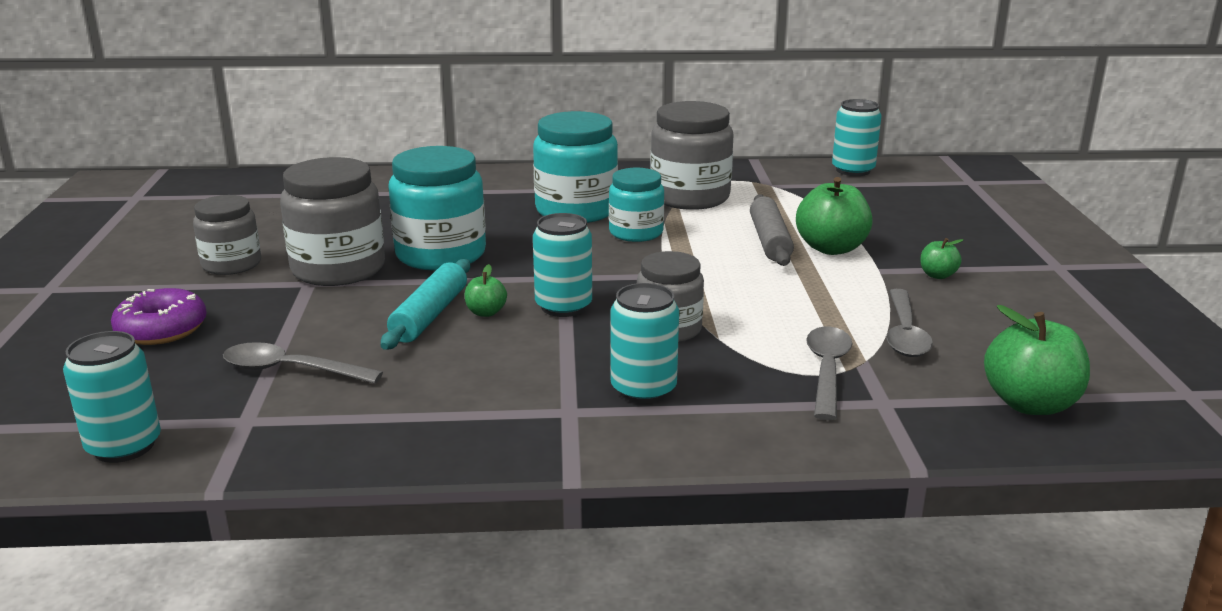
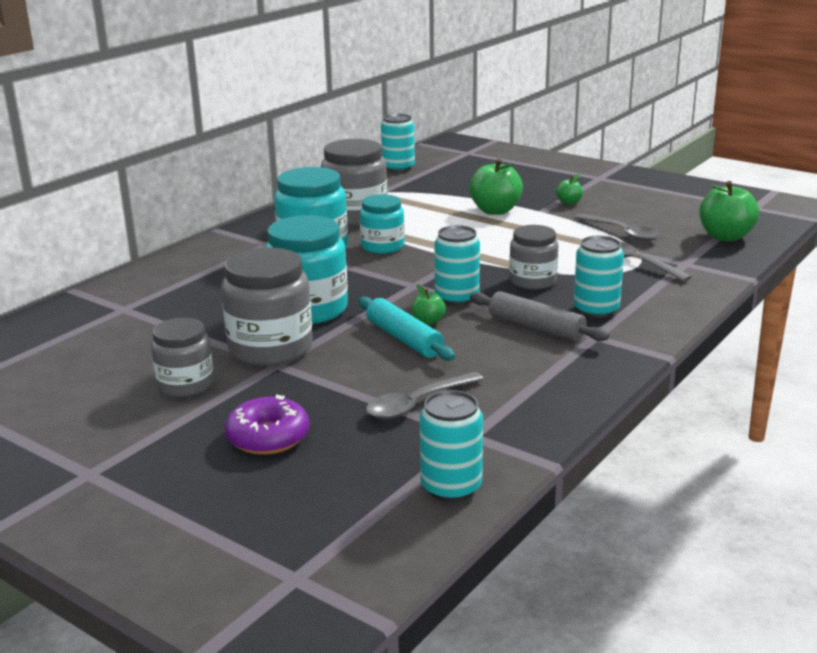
camera: 50 degrees left, 0 degrees up
grey rolling pin [750,194,794,266] -> grey rolling pin moved to [470,291,609,341]

